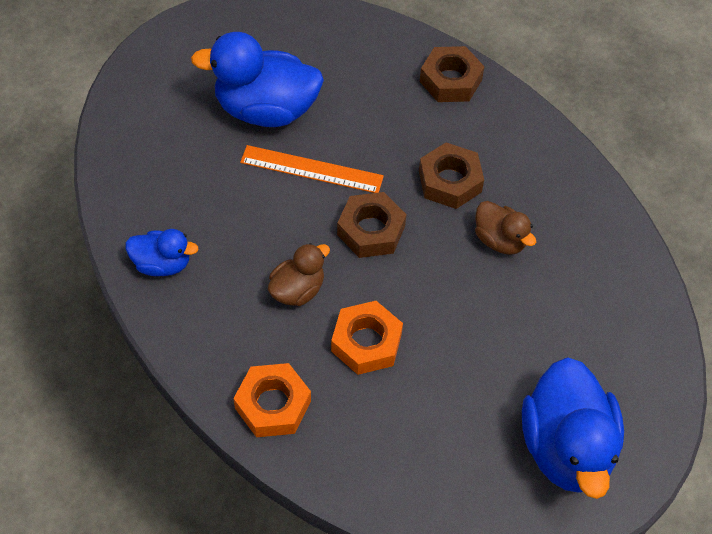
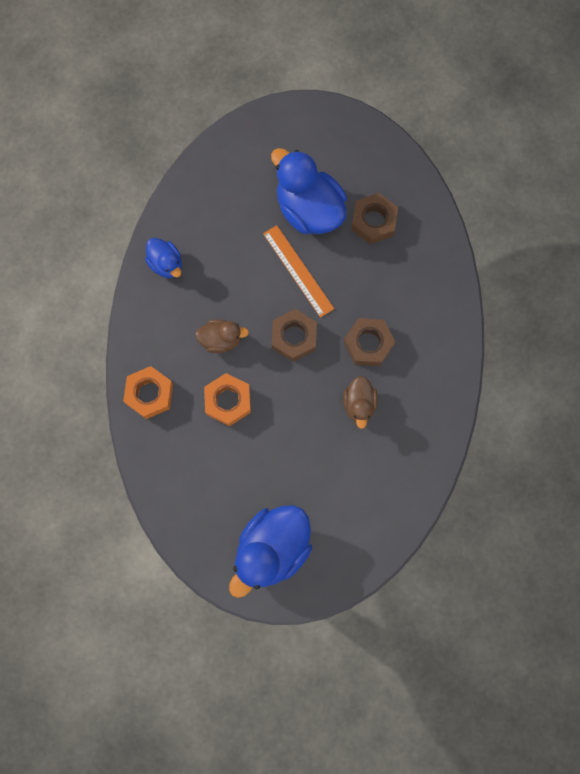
camera: 45 degrees right, 20 degrees up
brown nut [419,46,485,102] -> brown nut moved to [351,193,398,244]

